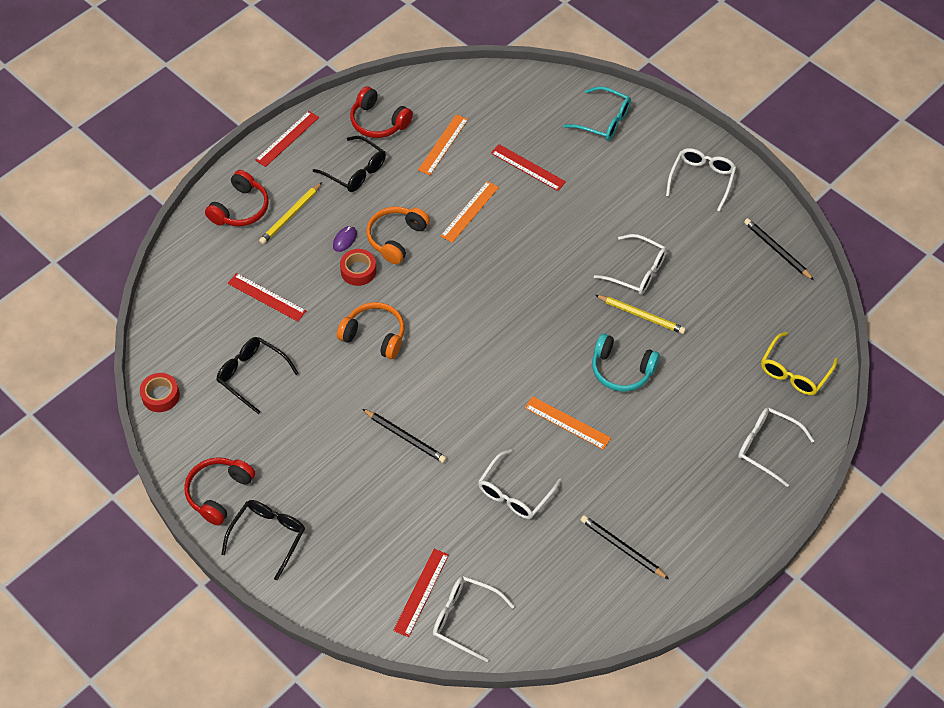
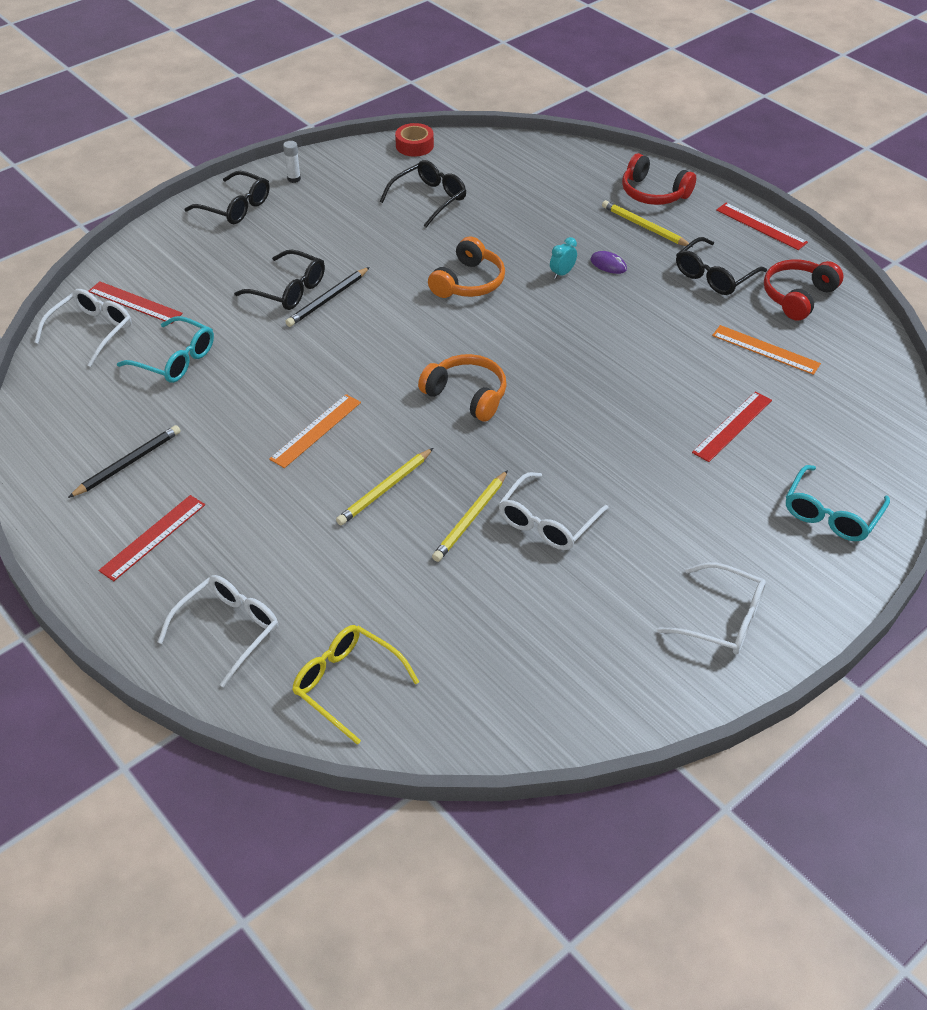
camera: 95 degrees right, 10 degrees down
red headphones [184,457,255,526] -> white glue stick [283,141,301,183]
red ruler [228,273,306,322] -> red ruler moved to [98,495,205,581]
red tape [340,249,376,286] -> turquoise clock [550,237,577,279]
orange headphones [366,206,430,264] -> orange headphones moved to [418,354,507,421]
orange ruler [441,181,499,243] -> none
white glasses [478,449,562,519] -> none
turquoise headphones [592,333,660,392] -> yellow pencil [336,448,433,525]
black pencil [744,218,814,280] -> none
none -> turquoise glasses [117,316,214,383]
none -> black glasses [234,250,325,310]

